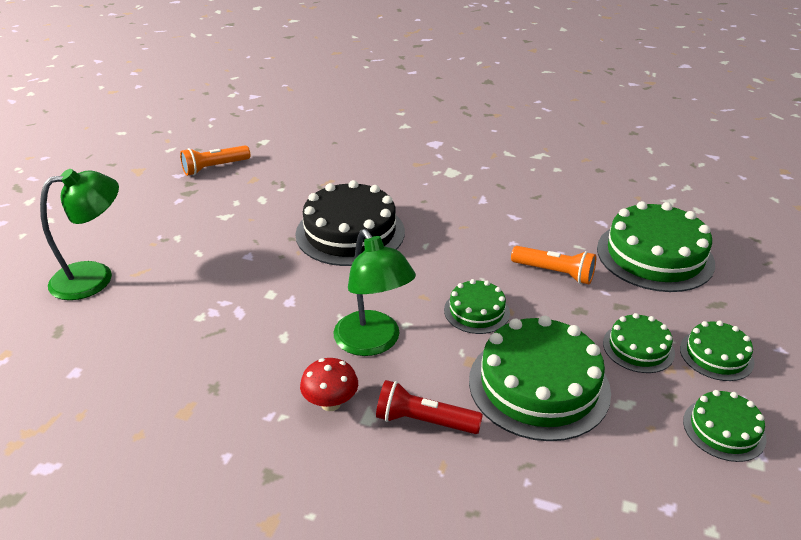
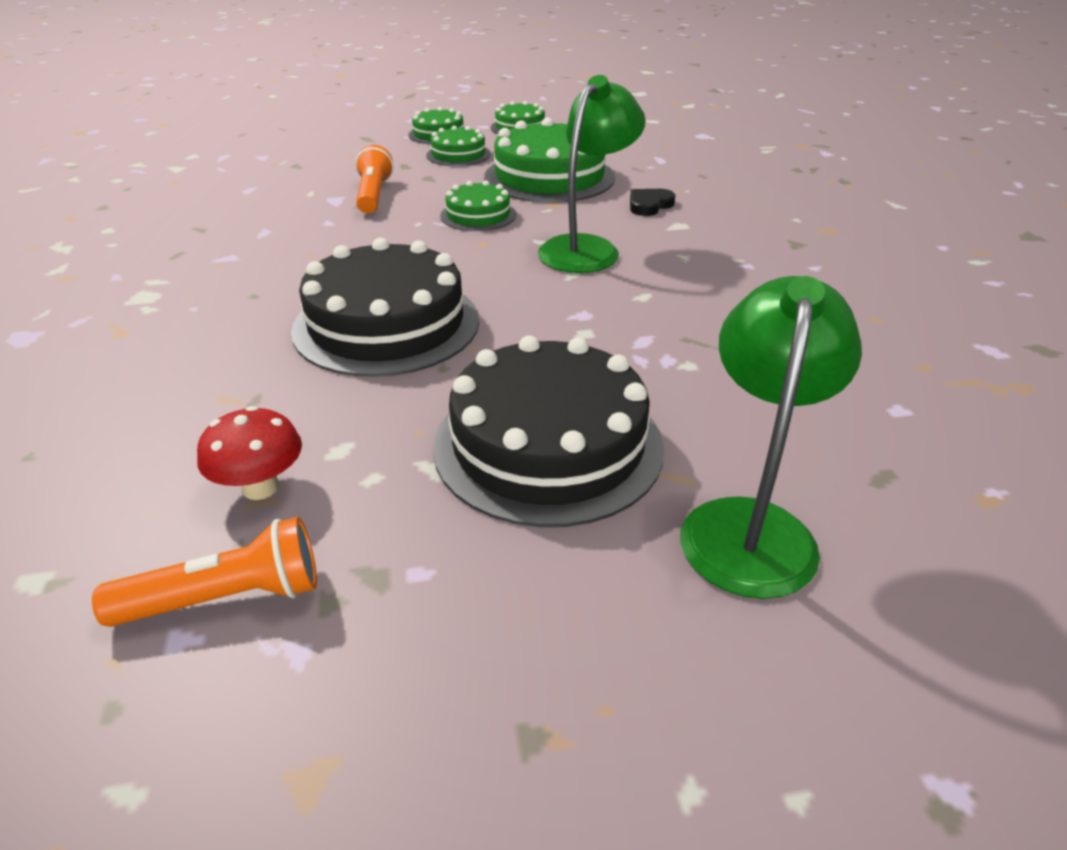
camera: 120 degrees left, 0 degrees up
green lamp [40,169,119,300] -> green lamp turned 75 degrees clockwise [681,276,862,599]
orange flashlight [180,145,250,176] -> orange flashlight turned 45 degrees counterclockwise [92,517,317,627]
red mushroom [300,358,358,411] -> red mushroom moved to [197,406,302,500]
red flashlight [376,380,483,434] -> black heart [630,189,675,216]
green cake [597,201,715,292] -> none
none -> black cake [433,335,664,527]

